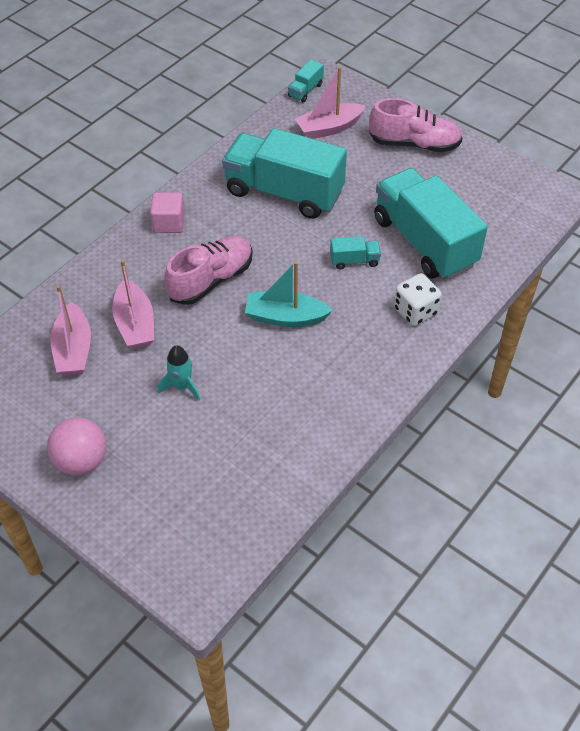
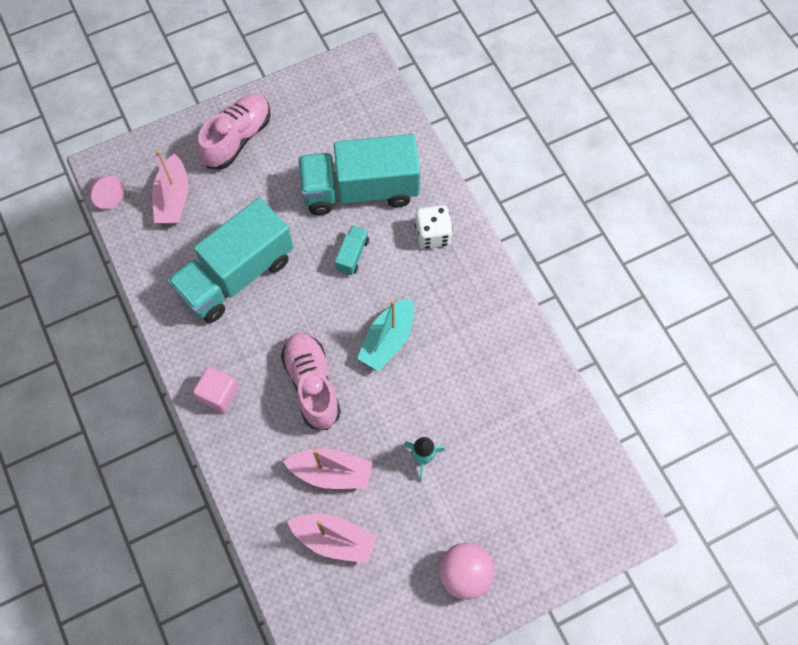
camera: 65 degrees left, 15 degrees up
turquoise truck [288,59,324,102] -> pink cone [90,176,125,209]

